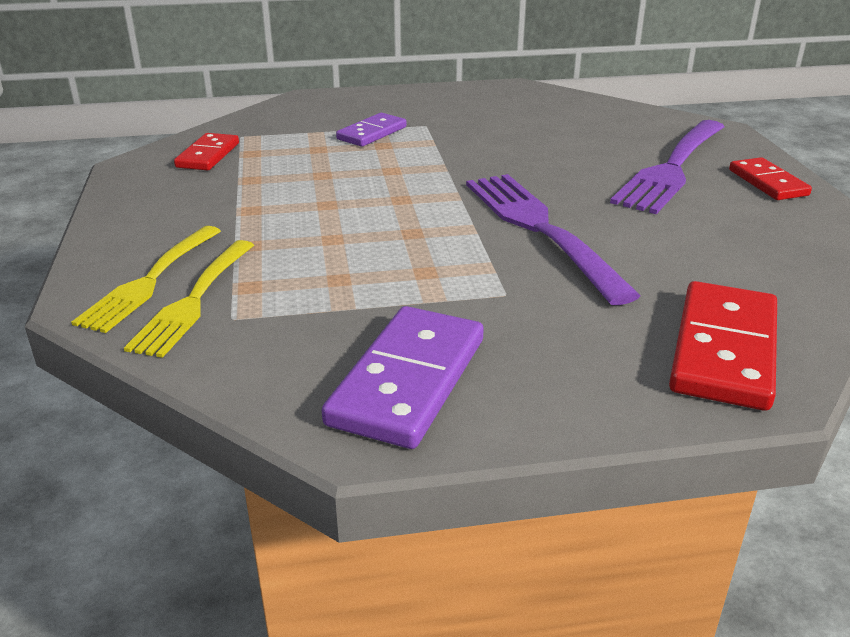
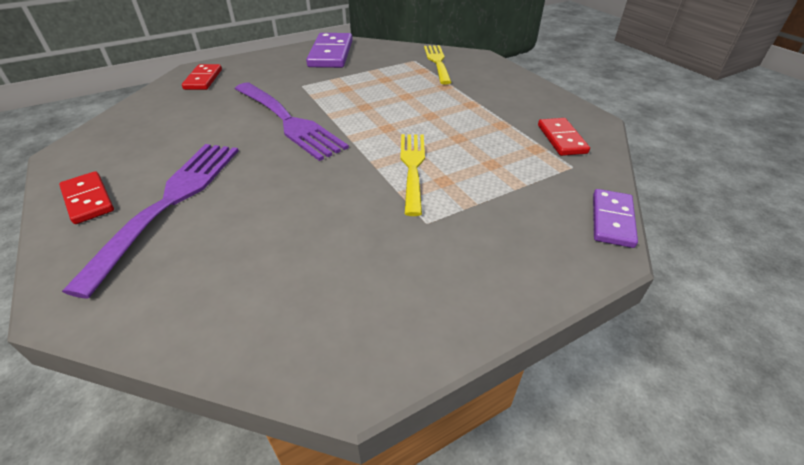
camera: 160 degrees right, 10 degrees up
yellow fork [71,226,221,333] -> yellow fork moved to [401,134,425,216]
purple domino [336,113,406,147] -> purple domino moved to [593,189,638,248]
red domino [669,281,777,411] -> red domino [182,64,222,90], size x0.61

